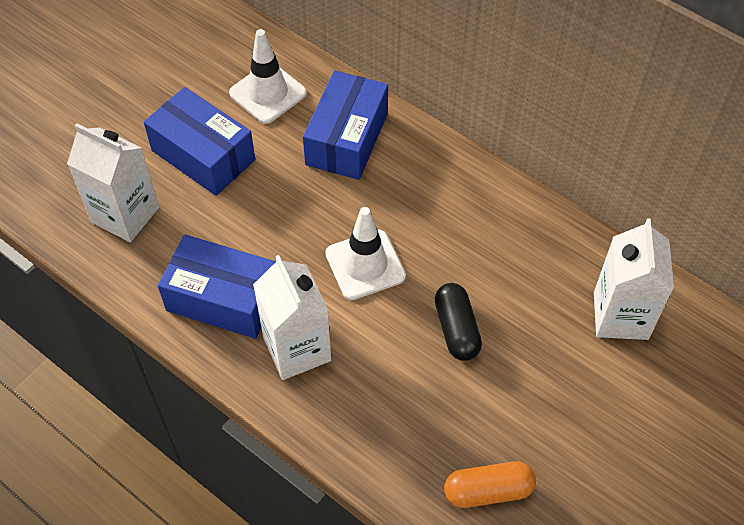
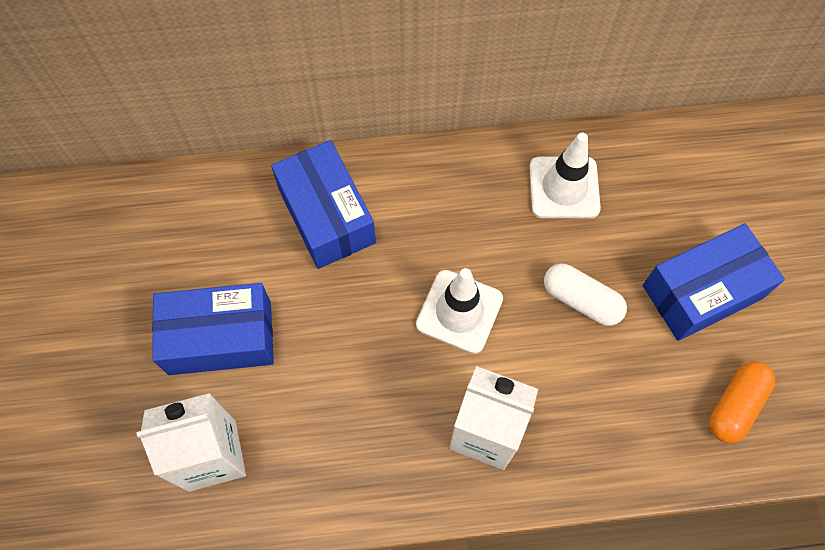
camera: 45 degrees left, 10 degrees up
blue box [158,235,275,339] -> blue box moved to [643,223,785,341]
white traffic cone [229,29,307,124] -> white traffic cone moved to [530,133,601,218]
black capsule [435,283,482,361] -> white capsule [544,264,627,326]
white carton [594,218,674,340] -> none

